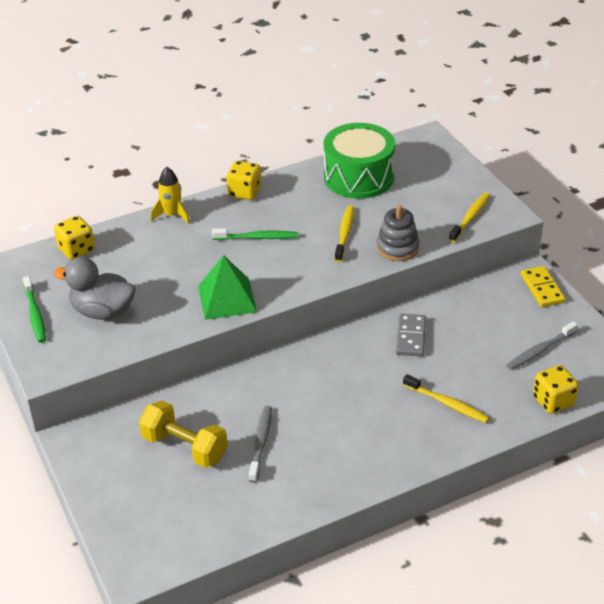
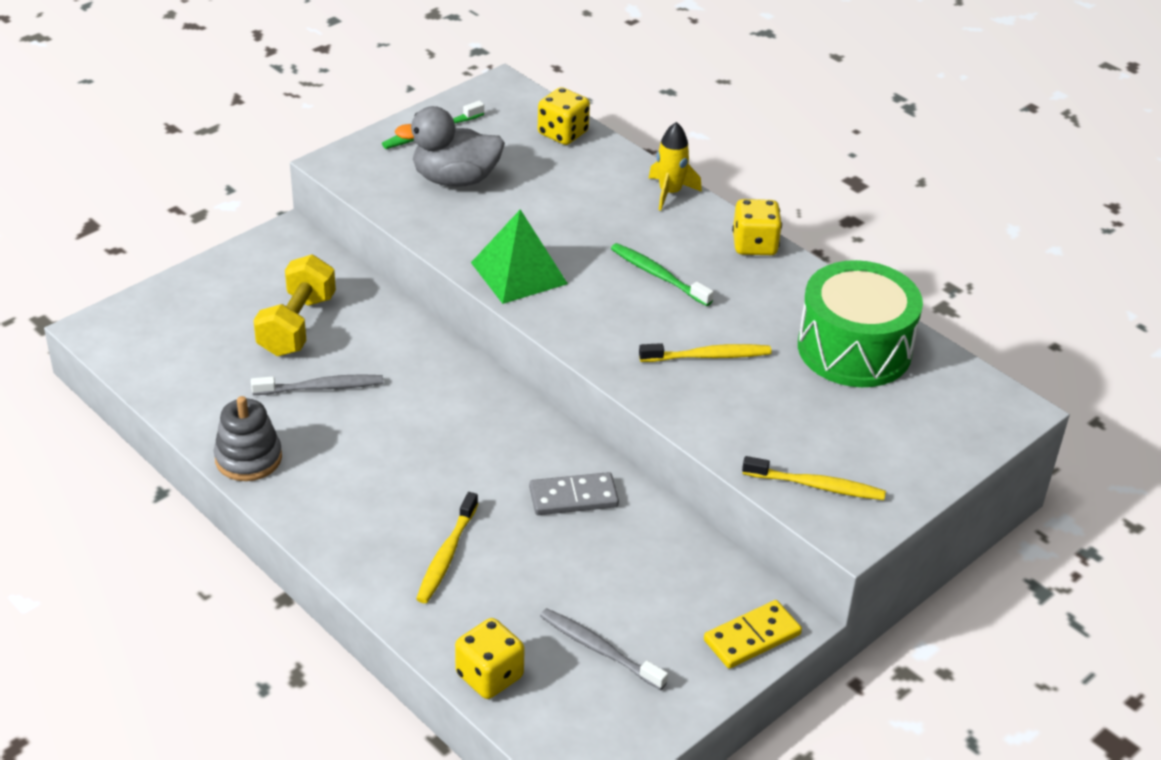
camera: 70 degrees right, 0 degrees up
grey duck [54,257,136,320] -> grey duck turned 90 degrees counterclockwise [394,106,505,187]
green toothbrush [212,228,298,240] -> green toothbrush turned 150 degrees clockwise [611,243,714,306]
grey stacking toy [377,205,419,261] -> grey stacking toy moved to [214,396,282,481]

